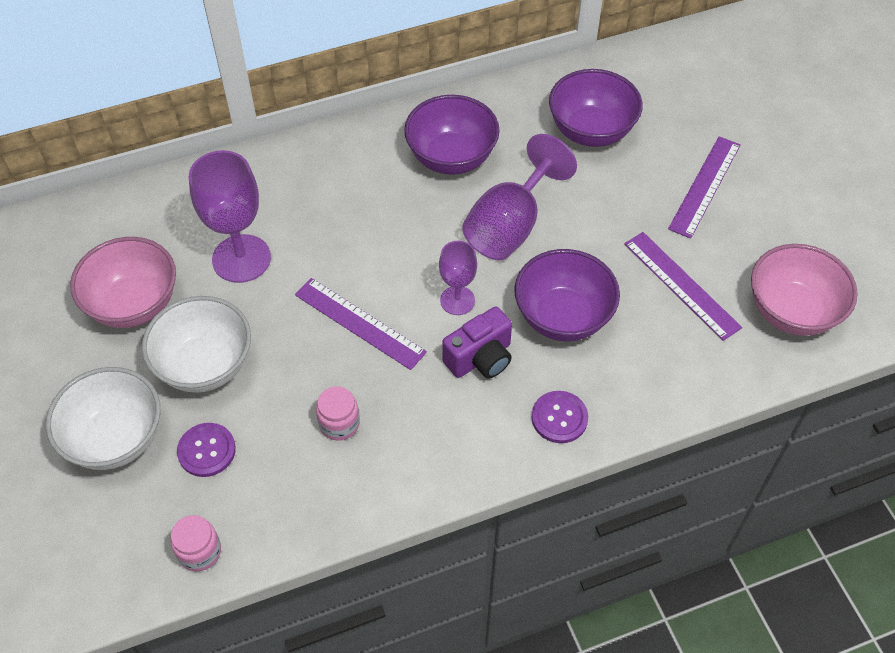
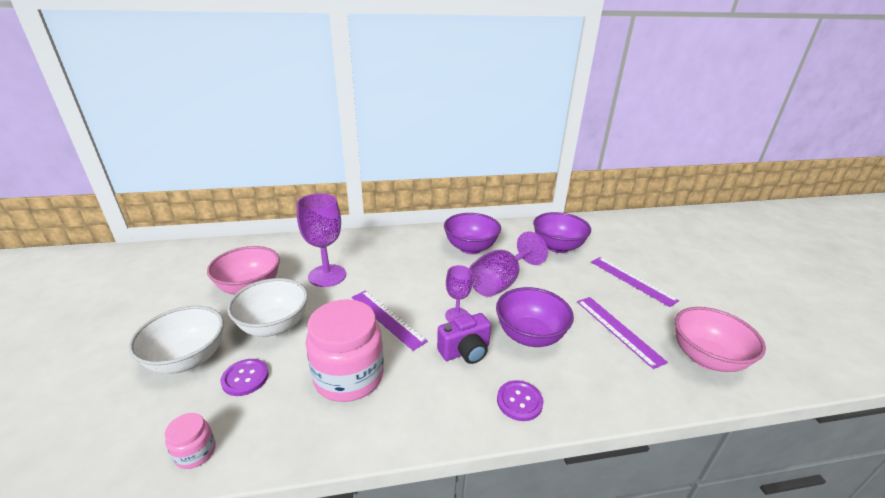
camera: 10 degrees right, 25 degrees down
pink jar [316,386,360,441] -> pink jar [306,299,384,402], size x2.20
purple ruler [668,136,741,238] -> purple ruler turned 75 degrees counterclockwise [591,257,679,307]

